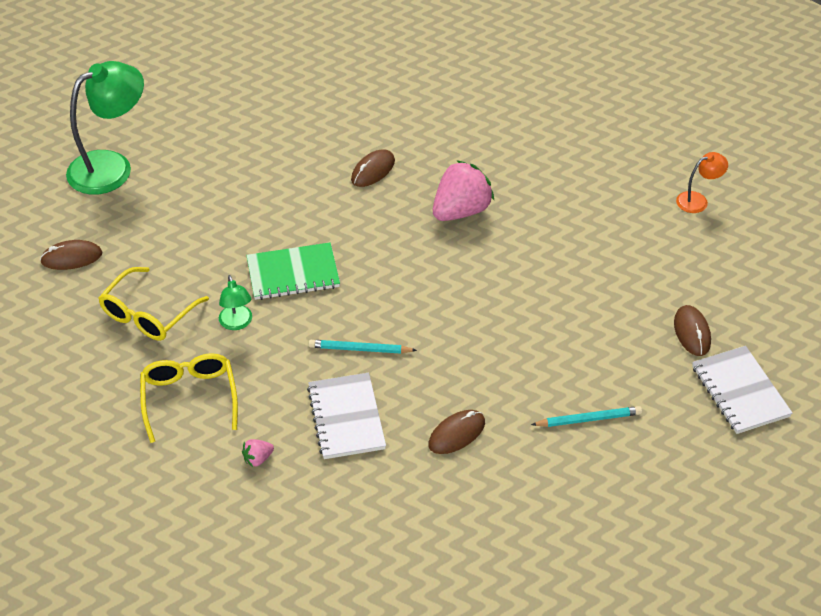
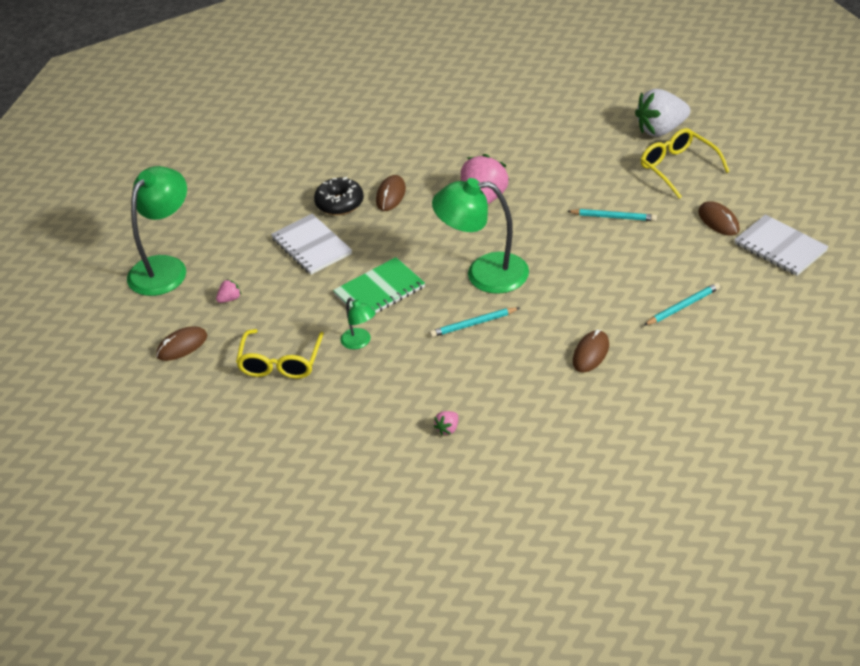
camera: 20 degrees left, 5 degrees down
yellow glasses [140,353,238,443] -> yellow glasses moved to [641,128,730,199]
white notebook [307,373,386,459] -> white notebook moved to [271,214,352,275]
orange lamp [676,152,728,213] -> white strawberry [635,89,690,137]
none -> pink strawberry [216,279,241,303]
none -> black donut [314,177,364,215]
none -> green lamp [432,178,529,294]
none -> turquoise pencil [567,209,657,221]

